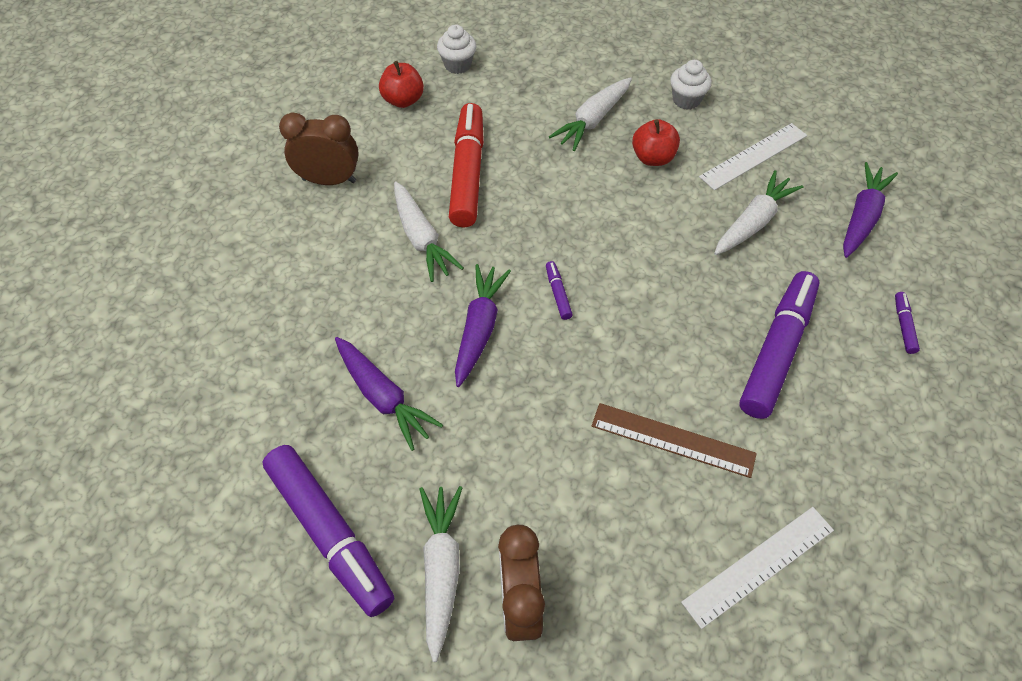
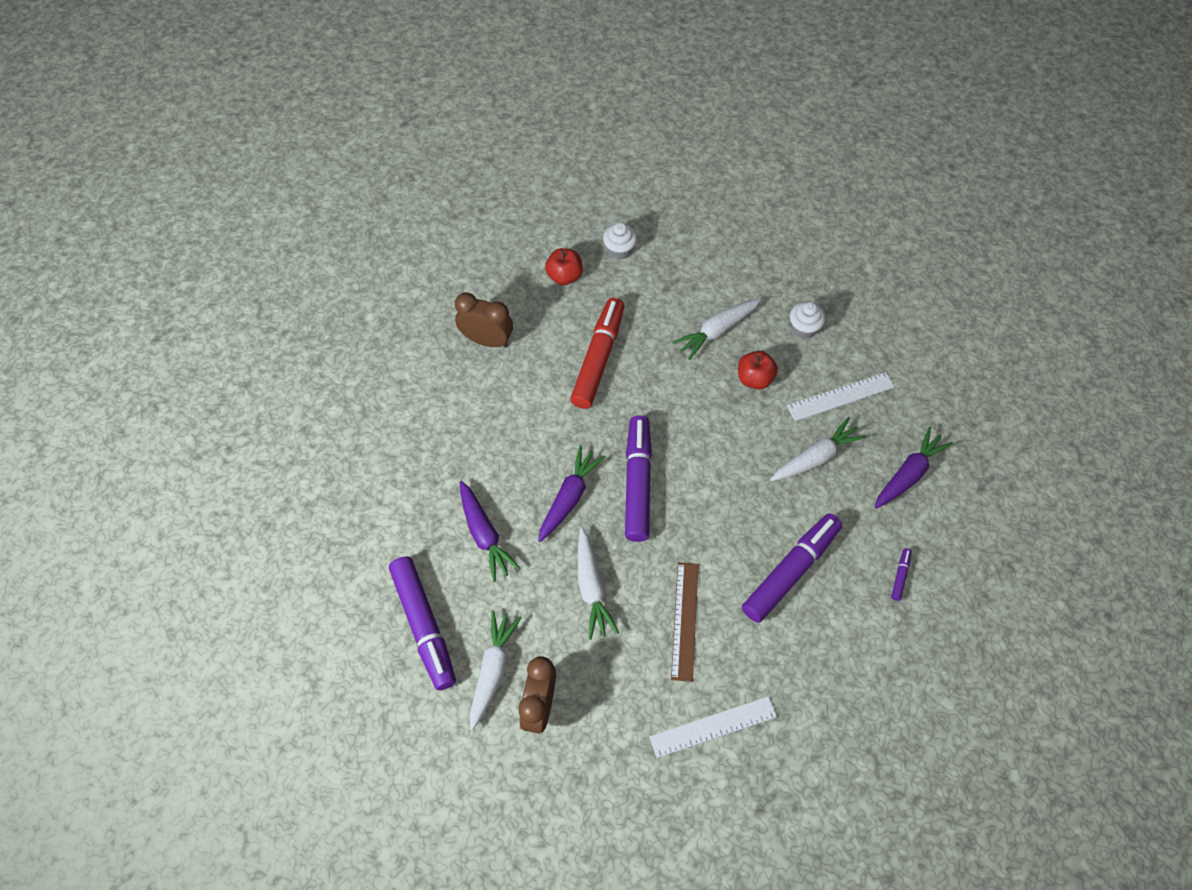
camera: 15 degrees right, 5 degrees up
white carrot [394,181,464,282] -> white carrot moved to [577,528,619,640]
purple marker [546,261,573,320] -> purple marker [625,415,652,542], size x2.47
brown ruler [592,403,757,478] -> brown ruler turned 60 degrees clockwise [671,562,699,682]

